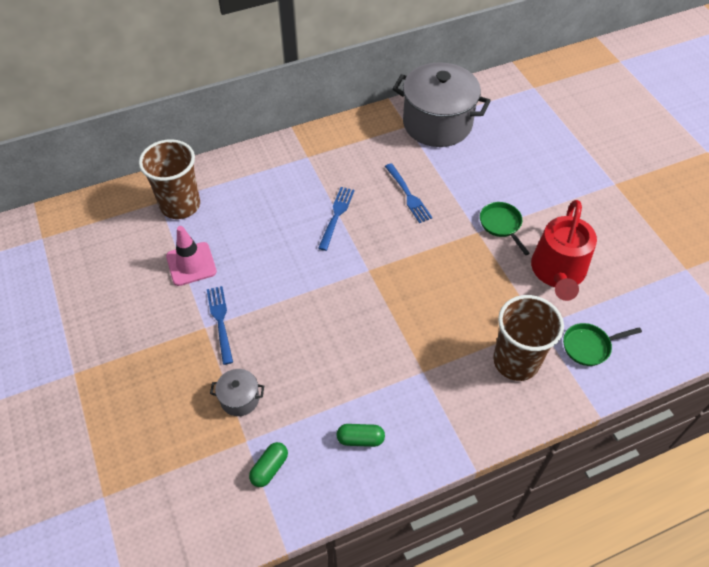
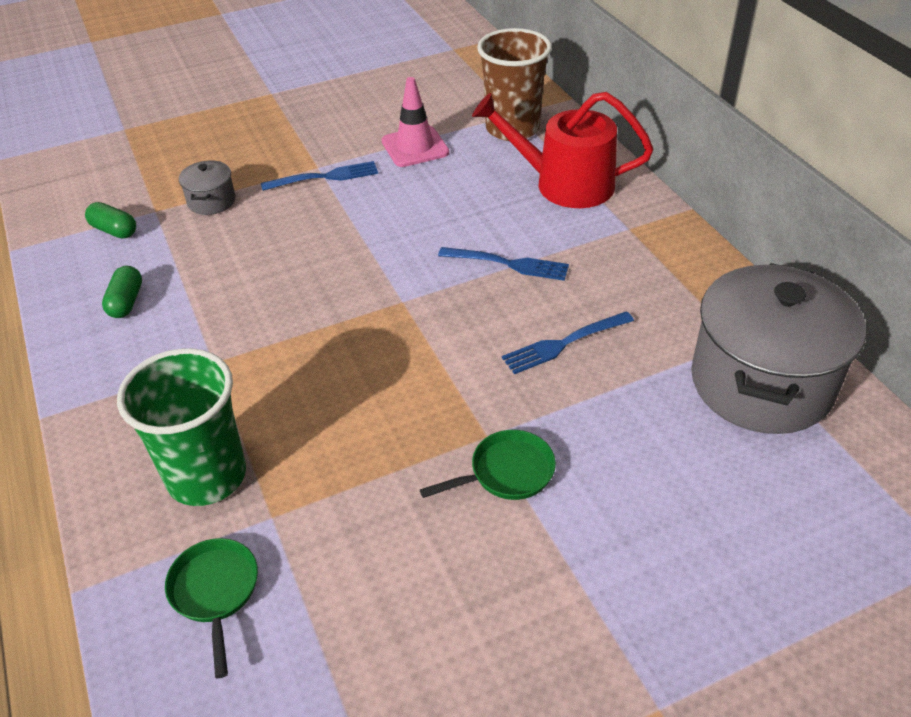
camera: 90 degrees right, 10 degrees down
brown cup [493,295,564,381] -> green cup [117,348,246,506]
red watering can [531,200,597,301] -> red watering can moved to [472,92,653,208]

